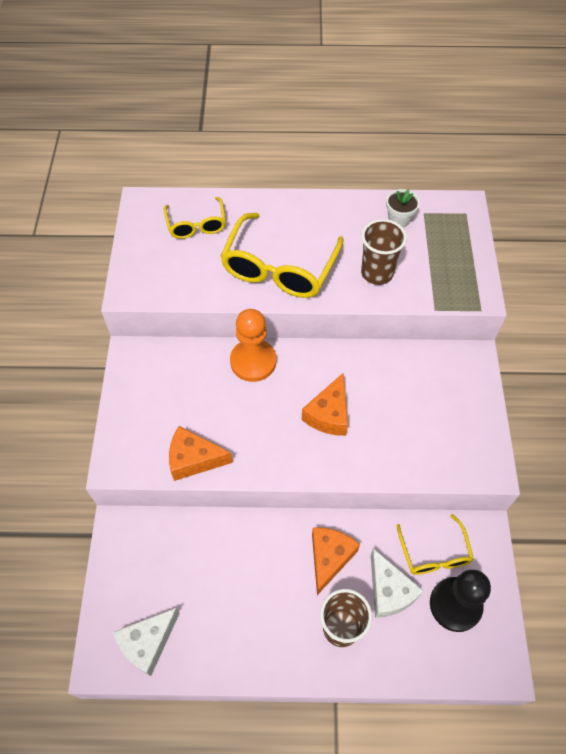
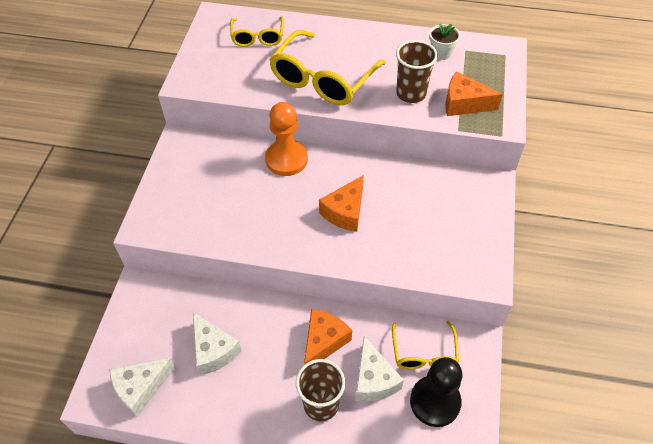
camera: 10 degrees right, 5 degrees down
orange cheese [169,426,233,481] -> orange cheese moved to [445,71,503,116]
none -> white cheese [193,312,242,375]

